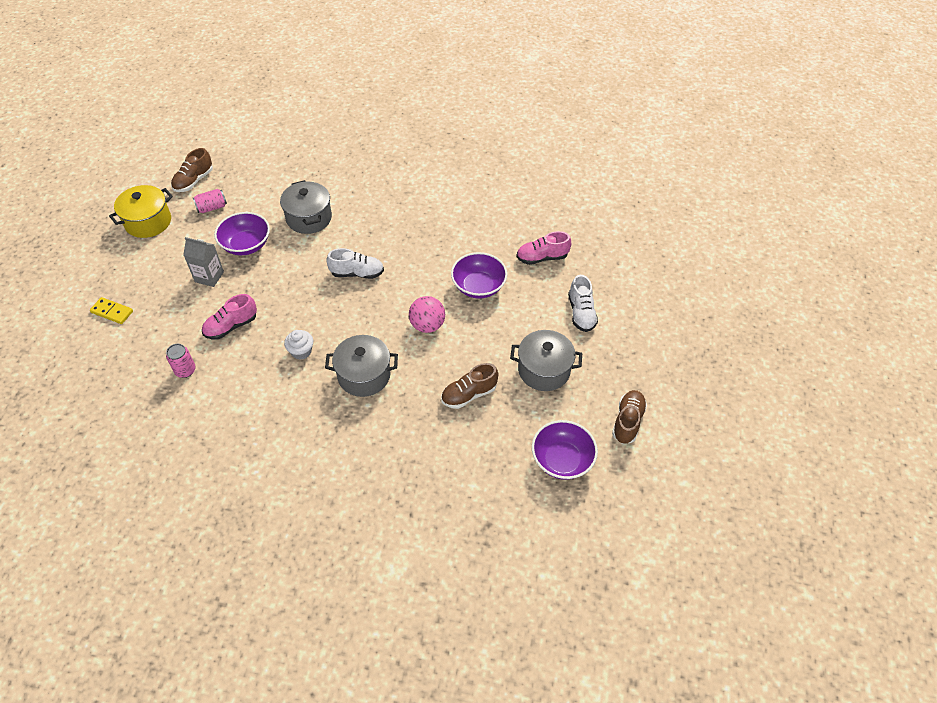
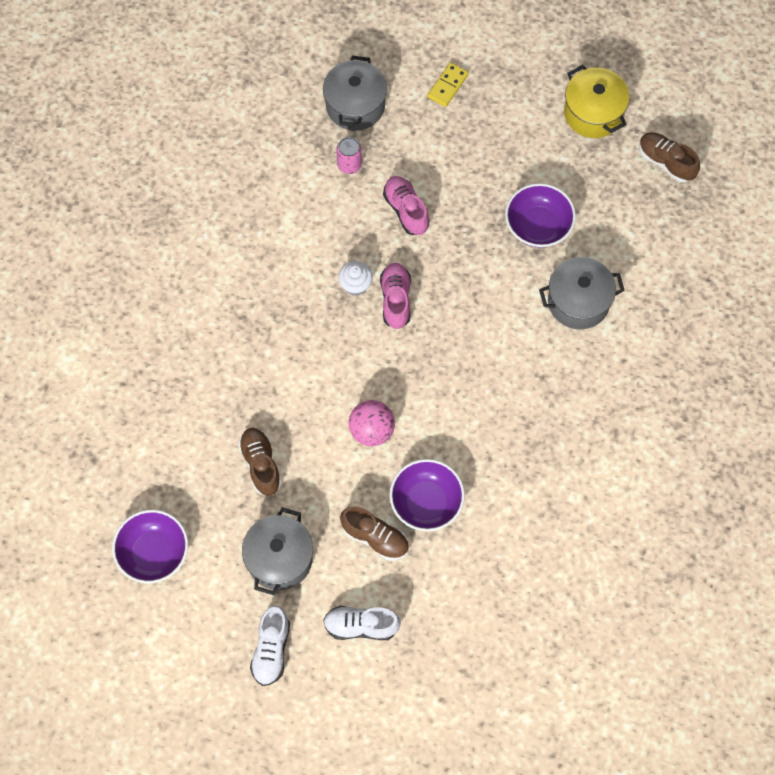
camera: 100 degrees right, 15 degrees up
grey carton [183,237,224,287] -> none
pink can [193,189,227,213] -> none
grey pot [325,335,398,397] -> grey pot moved to [323,56,387,131]
white shoe [326,248,384,279] -> white shoe moved to [250,606,290,686]
pink shoe [516,231,571,265] -> pink shoe moved to [380,263,411,329]
brown shoe [612,390,647,444] -> brown shoe moved to [340,506,409,560]

